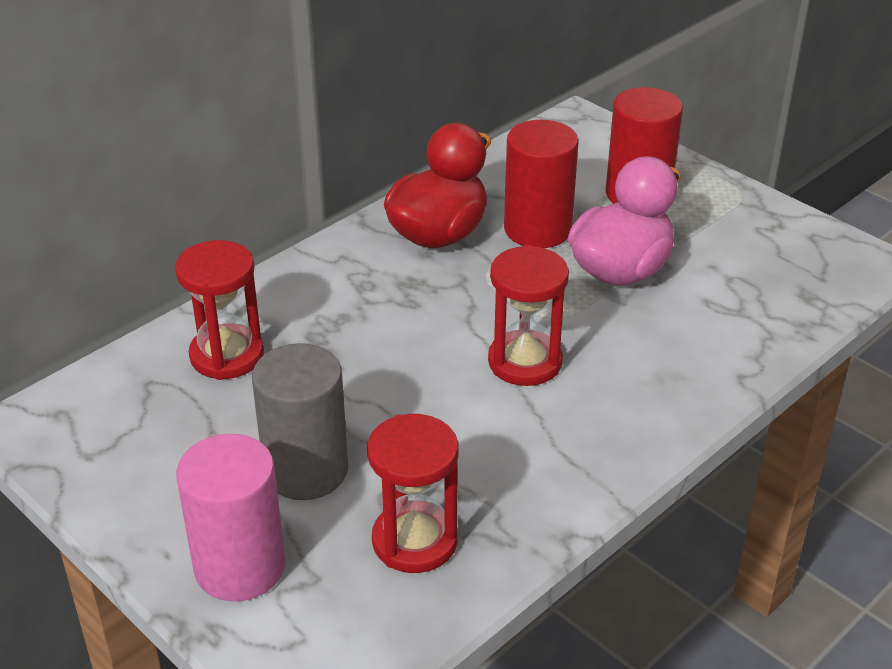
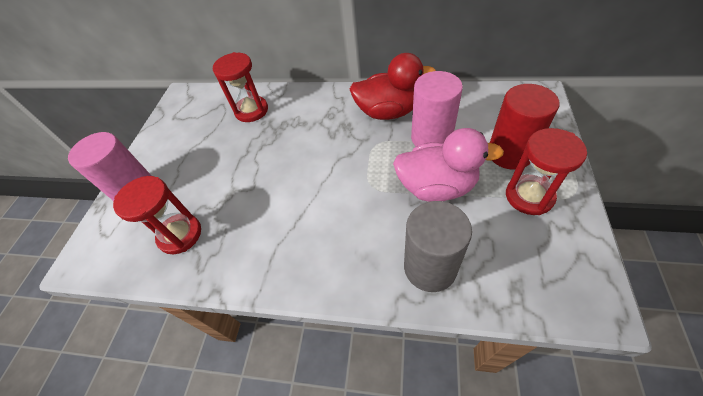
camera: 60 degrees right, 15 degrees up
grey cylinder [252,343,348,500] -> grey cylinder moved to [404,201,472,292]
red hourglass [488,245,569,386] -> red hourglass moved to [506,128,587,215]
red cylinder [504,120,579,248] -> pink cylinder [411,71,463,146]

